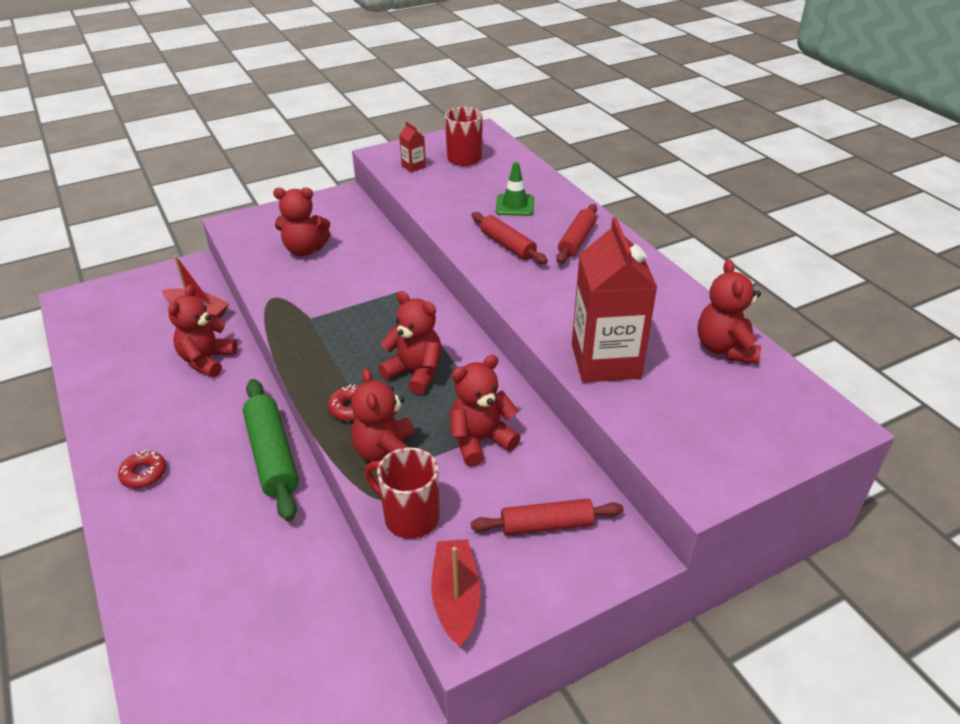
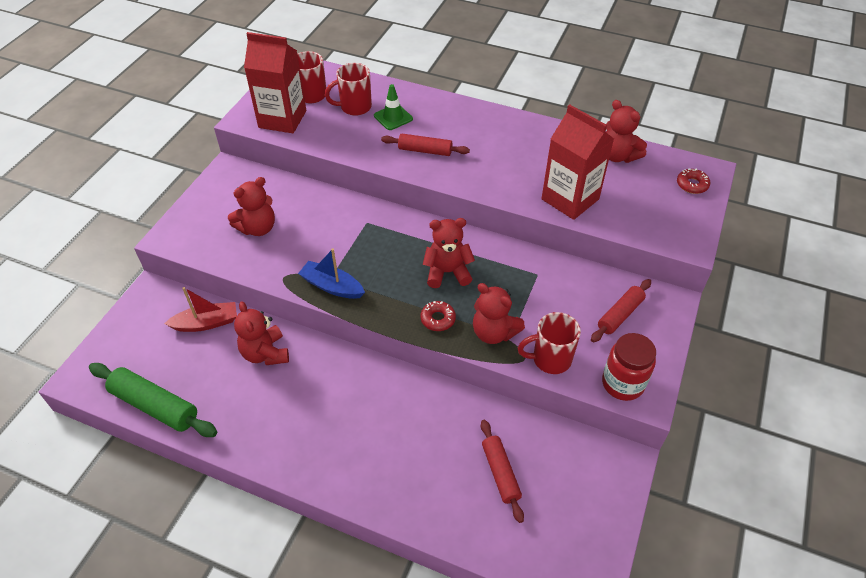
camera: 40 degrees left, 10 degrees up
red donut [118,450,167,489] -> red donut moved to [677,168,710,194]
green rolling pin [243,379,299,522] -> green rolling pin moved to [89,363,217,437]
red carton [399,122,426,172] -> red carton [244,32,306,133], size x2.40
red boat [431,539,481,647] -> red jar [602,333,656,401]
red teddy bear [449,355,521,467] -> none
red rolling pin [556,204,597,264] -> red rolling pin moved to [481,420,524,523]
none -> blue boat [298,248,365,299]
none -> red mug [325,63,372,116]

